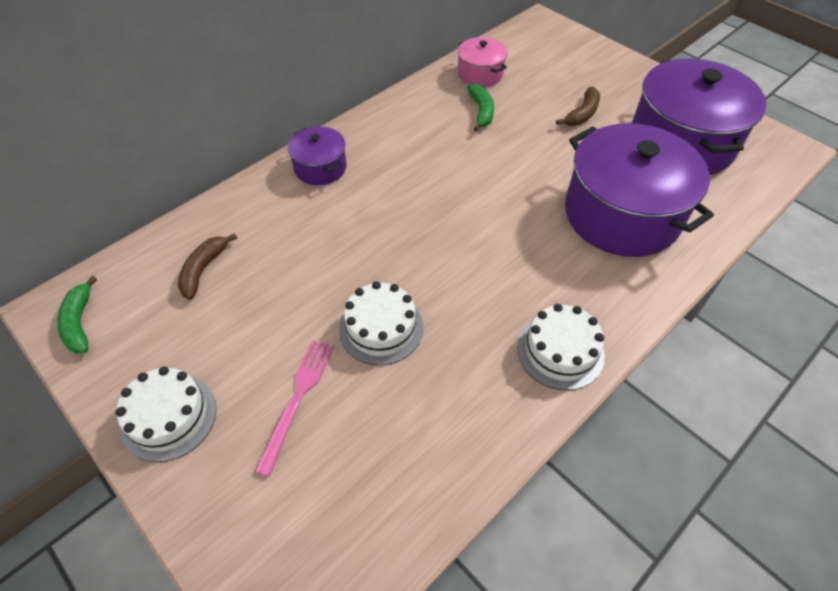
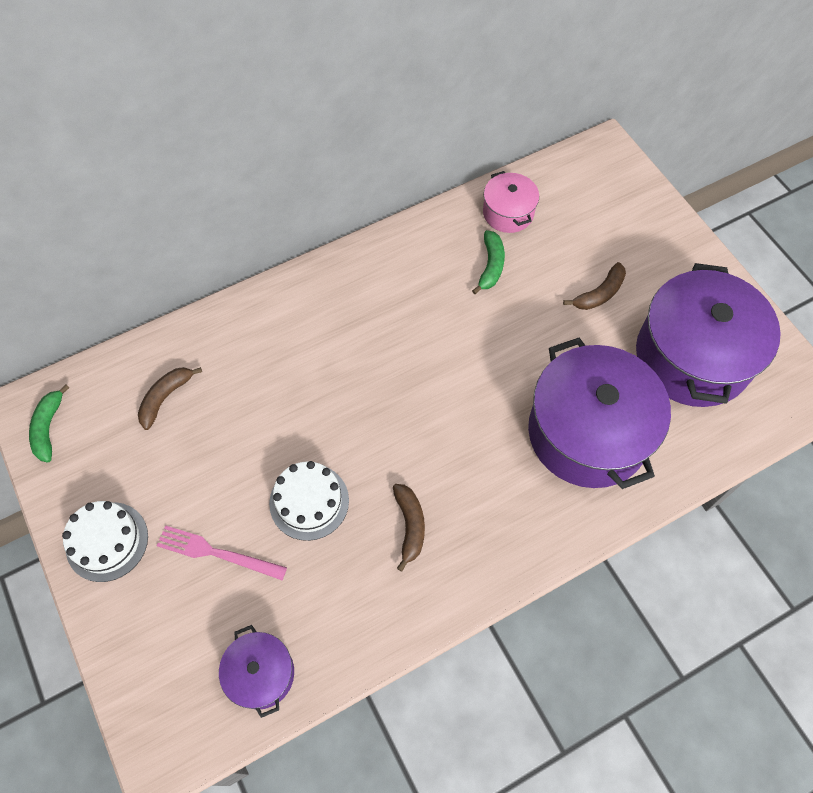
camera: 15 degrees right, 10 degrees up
pink fork [255,340,334,477] -> pink fork turned 105 degrees counterclockwise [157,525,287,580]
purple pot [288,126,347,185] -> purple pot moved to [219,625,294,718]
white cake [517,304,605,390] -> none
none -> brown banana [393,484,425,571]

